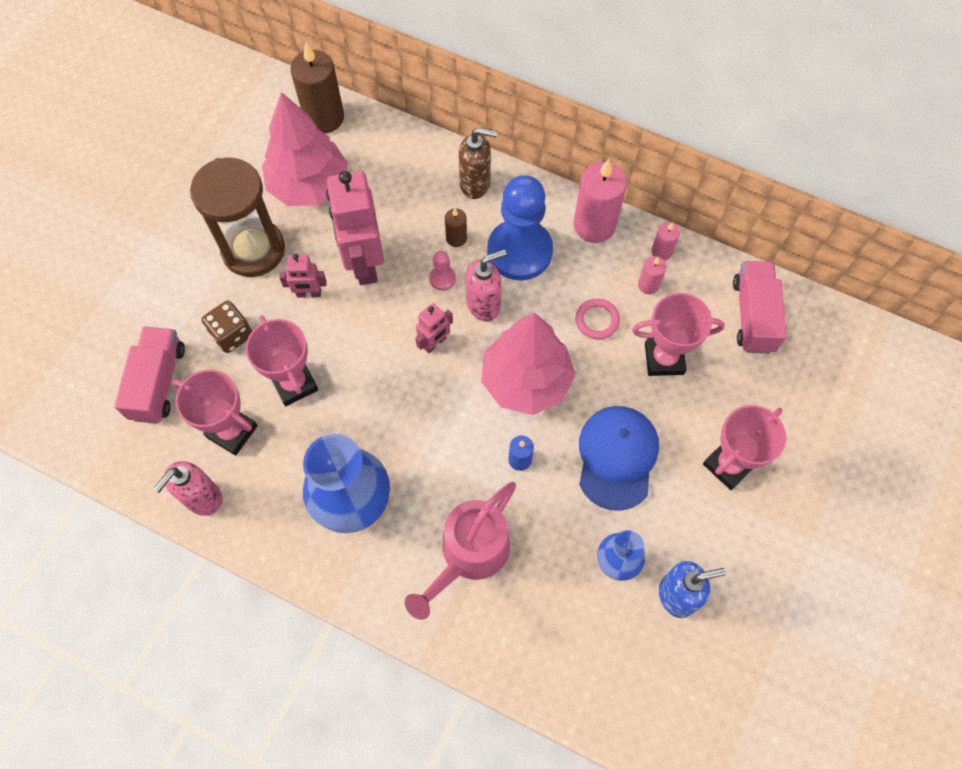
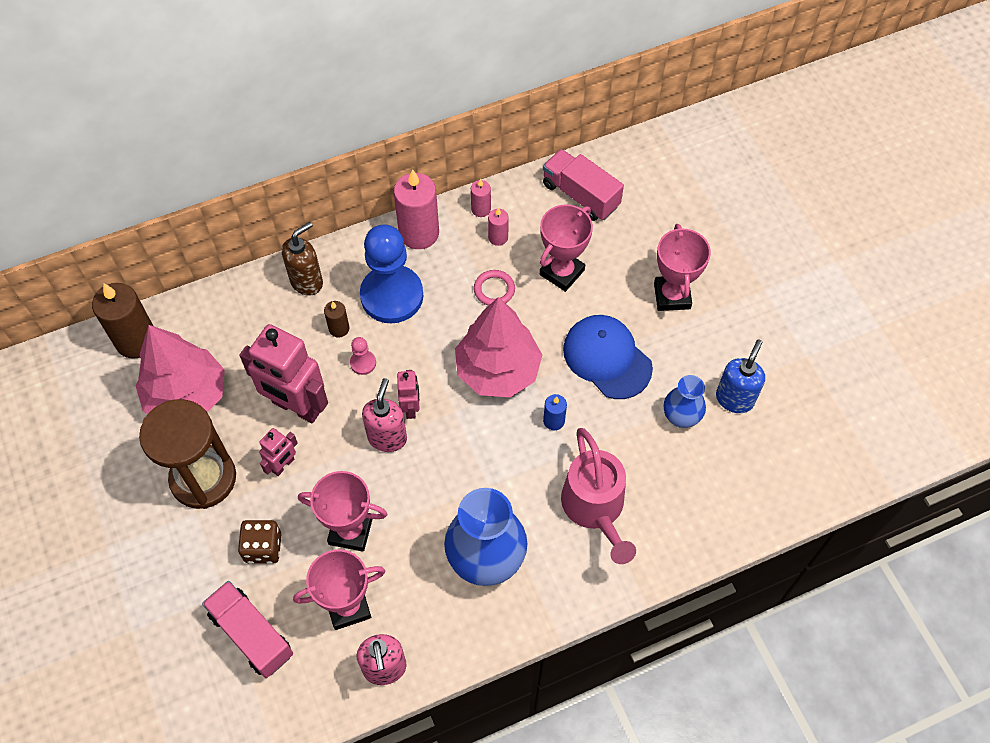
camera: 50 degrees left, 5 degrees down
pink soap dispenser [466,249,506,321] -> pink soap dispenser moved to [362,378,407,452]

